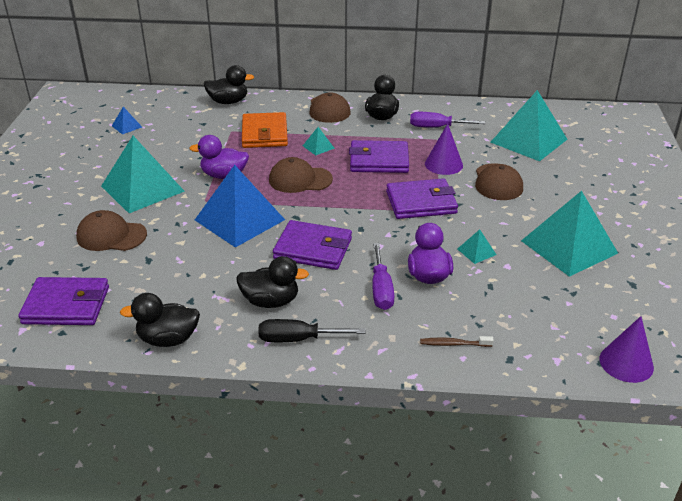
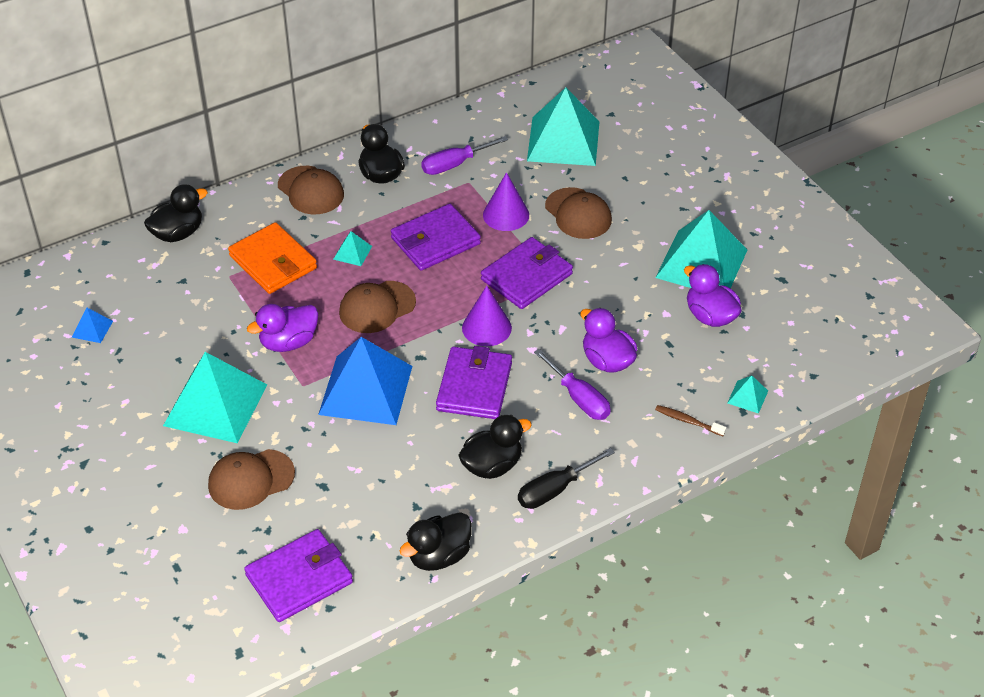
camera: 35 degrees left, 10 degrees up
purple wallet [273,220,352,270] -> purple wallet turned 60 degrees counterclockwise [436,346,512,419]
brown toothbrush [420,336,494,347] -> brown toothbrush turned 60 degrees clockwise [655,405,726,436]
turquoise pyramid [458,229,497,264] -> turquoise pyramid moved to [727,375,768,414]
purple cone [599,316,654,383] -> purple cone moved to [462,286,512,346]
none -> purple duck [684,264,742,327]

